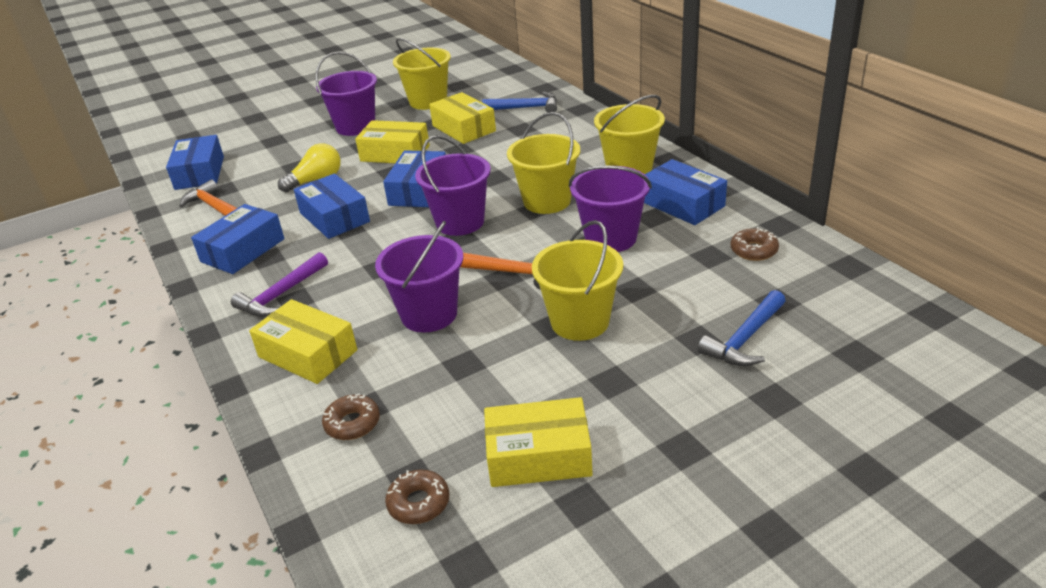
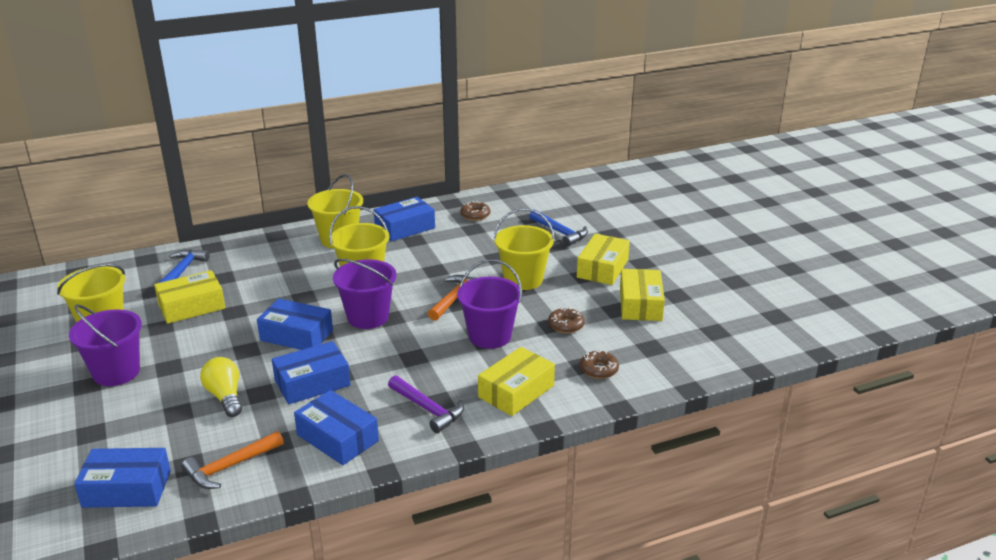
camera: 85 degrees left, 5 degrees down
yellow box [355,120,430,163] -> yellow box moved to [577,234,630,285]
brown donut [385,470,449,524] -> brown donut moved to [548,307,585,333]
purple bucket [569,165,652,252] -> none

